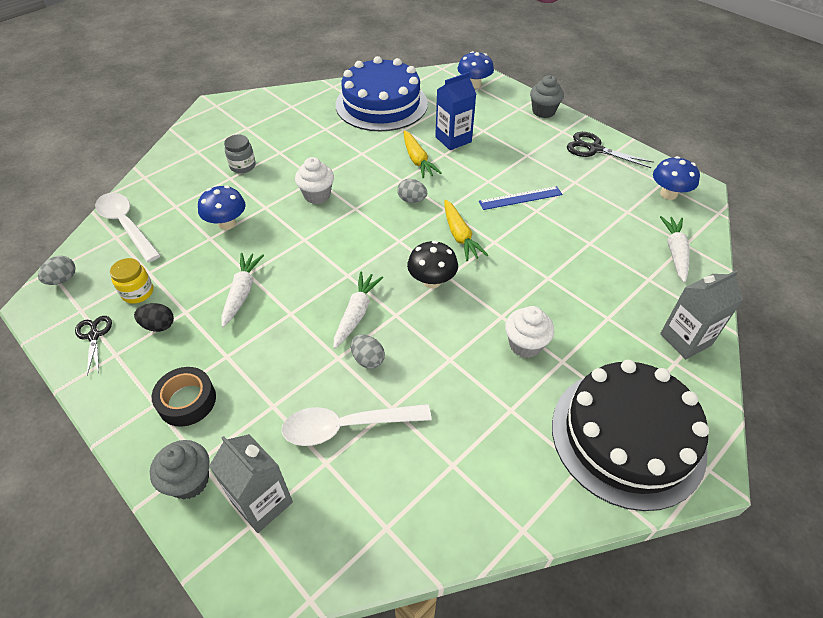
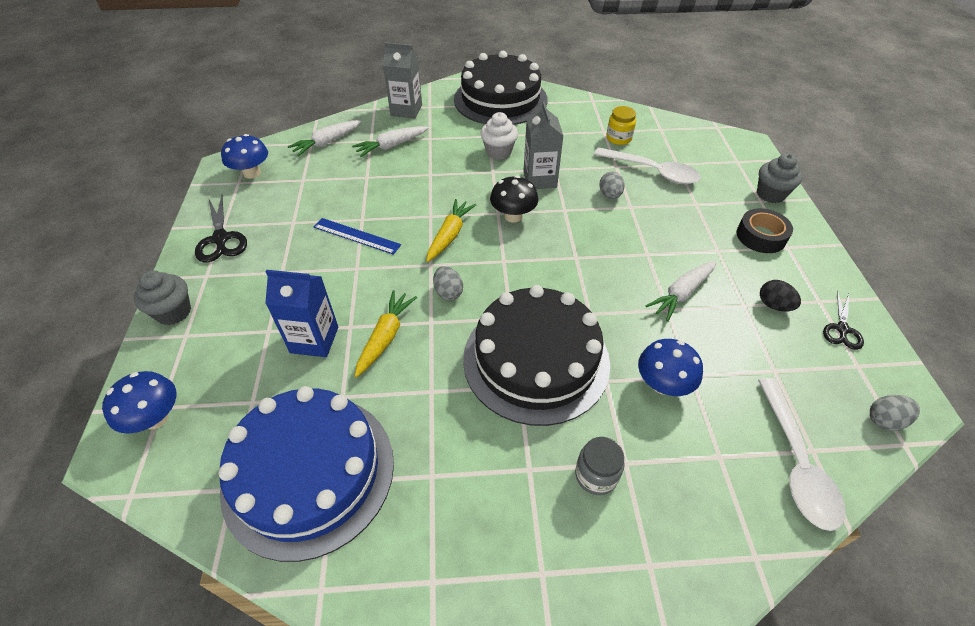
camera: 140 degrees left, 0 degrees up
yellow jar [110,258,153,304] -> yellow jar moved to [606,106,636,145]
grey carton [209,434,293,533] -> grey carton moved to [523,102,563,189]
white cupcake [295,157,334,204] -> black cake [463,285,610,426]
white carrot [333,271,383,349] -> white carrot moved to [352,126,429,157]

